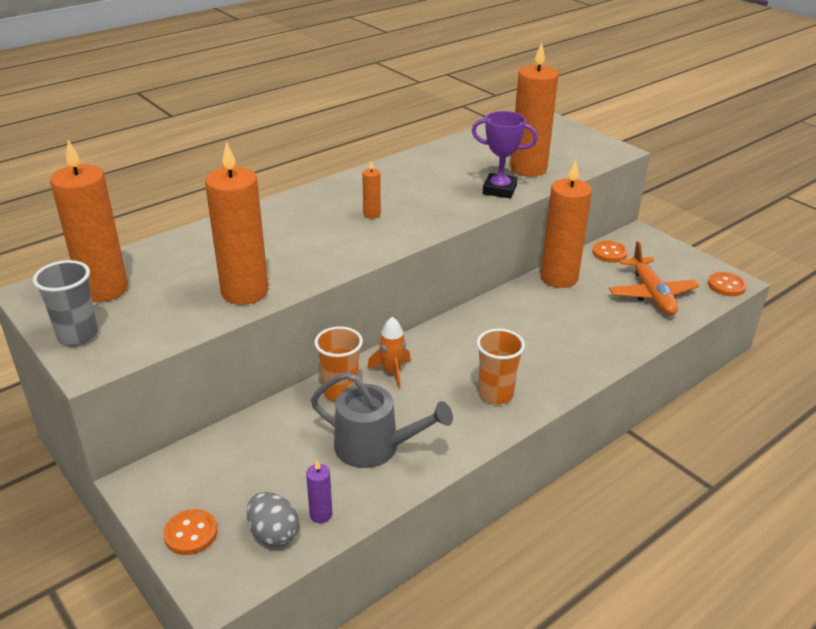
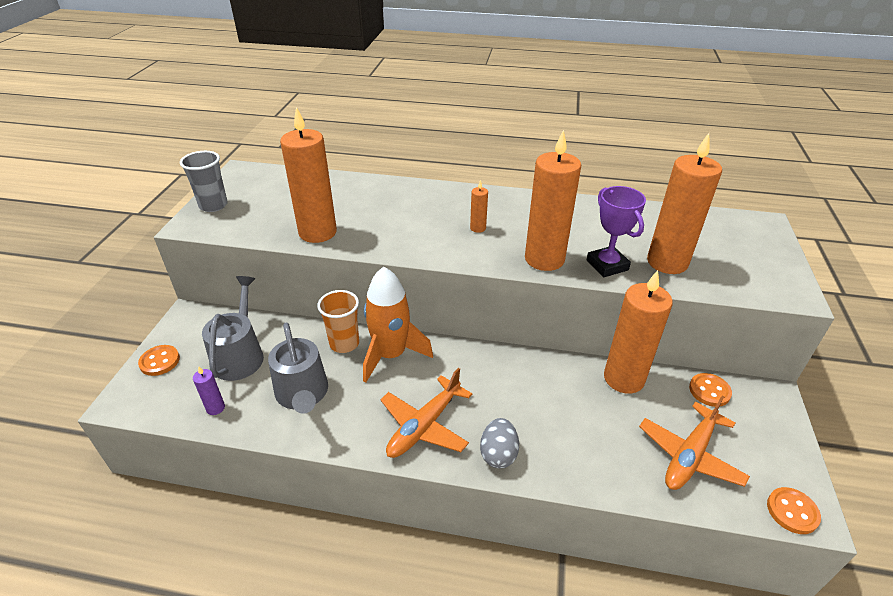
camera: 50 degrees right, 5 degrees up
orange candle [50,140,128,302] -> orange candle moved to [525,130,581,271]
grey egg [247,492,299,547] -> grey egg moved to [480,418,519,468]
orange rocket [367,317,411,389] -> orange rocket [363,267,433,383], size x1.85
orange cup [476,329,525,404] -> orange plane [380,368,472,458]
none -> grey watering can [202,276,264,381]

